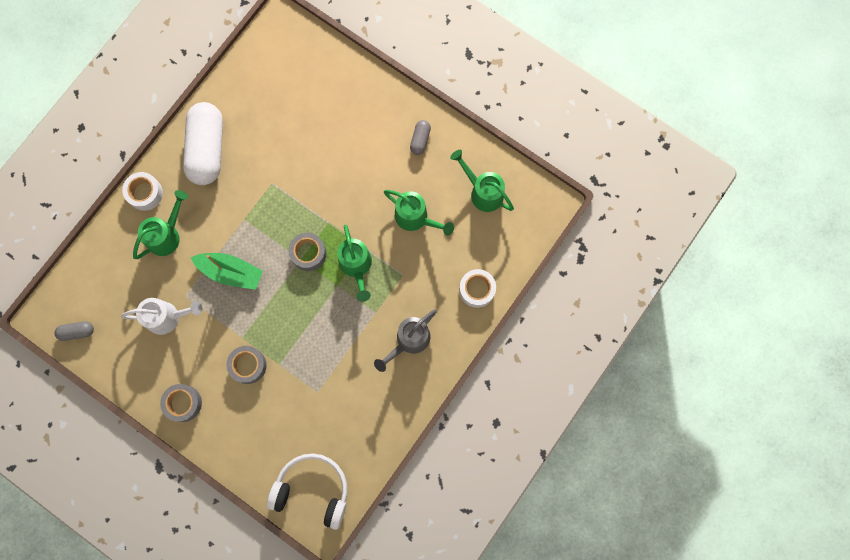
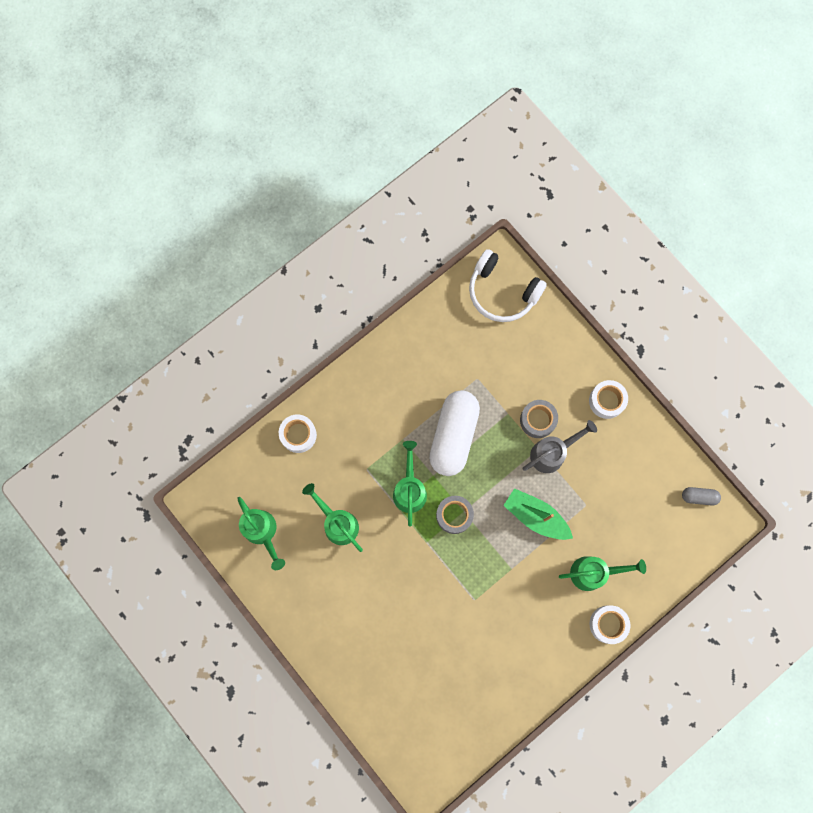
camera: 165 degrees left, 0 degrees up
white watering can [121,298,202,335] -> none
green watering can [133,190,188,259] -> green watering can turned 150 degrees counterclockwise [559,556,646,591]
grey tape [160,384,202,422] -> white tape [589,380,628,419]
white capsule [183,102,223,185] -> white capsule moved to [429,390,480,476]
grey watering can [374,309,437,372] -> grey watering can moved to [522,420,597,473]
grey capsule [410,120,431,155] -> none

